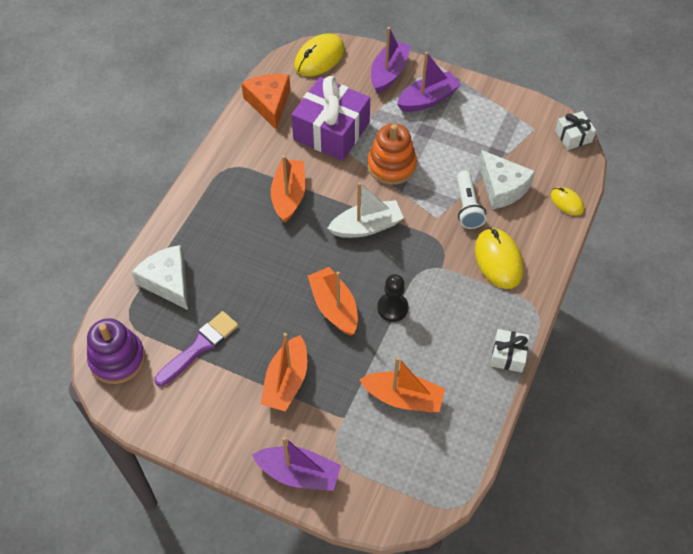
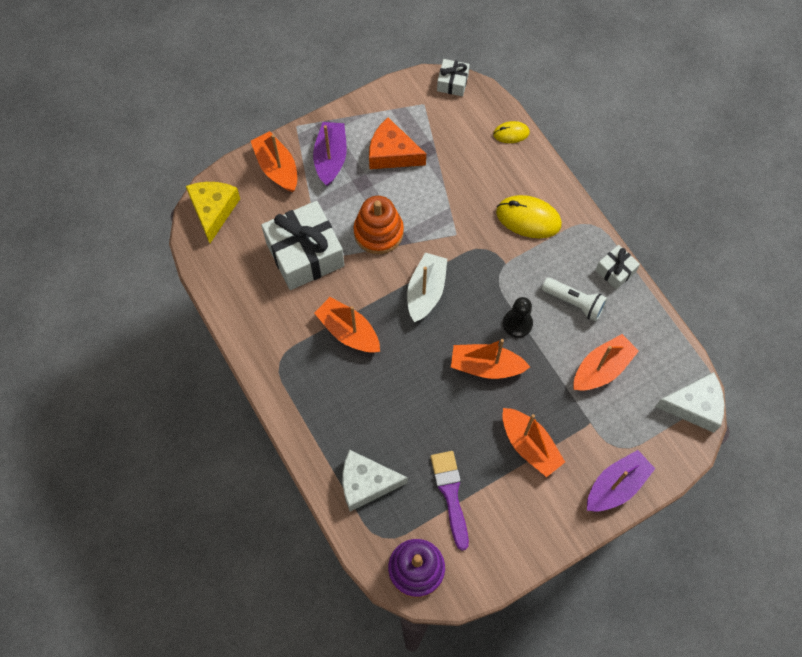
camera: 55 degrees left, 10 degrees up
orange cheese [241,74,290,129] -> orange cheese moved to [369,118,426,169]
purple gift [291,76,370,161] -> white gift [261,201,345,290]
yellow mouse [294,33,345,76] -> yellow cheese [186,182,240,243]
purple boat [371,27,411,94] -> orange boat [251,131,297,192]
white flashlight [457,171,486,229] -> white flashlight moved to [542,277,607,322]
white cheese [479,150,535,210] -> white cheese moved to [655,372,724,433]

